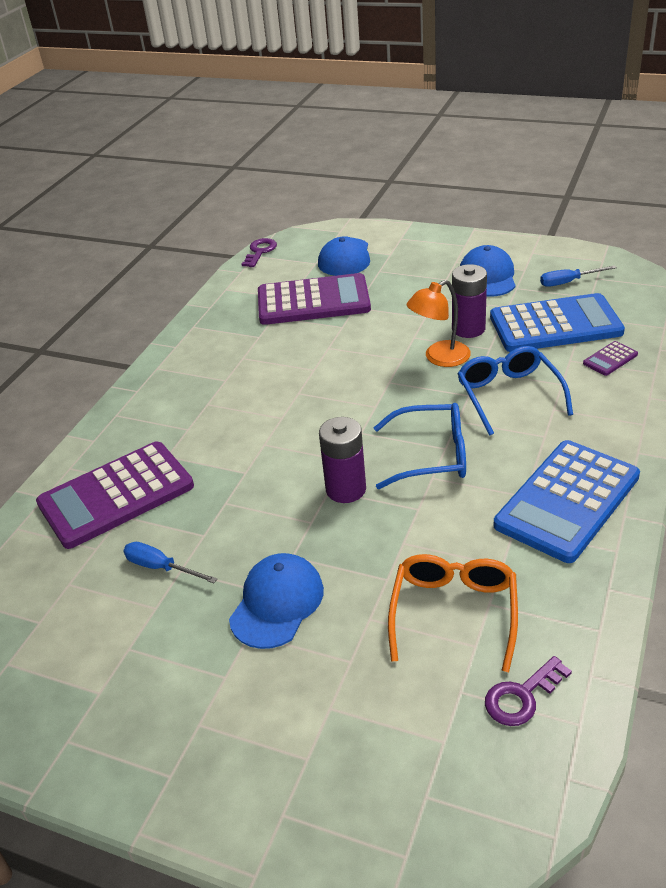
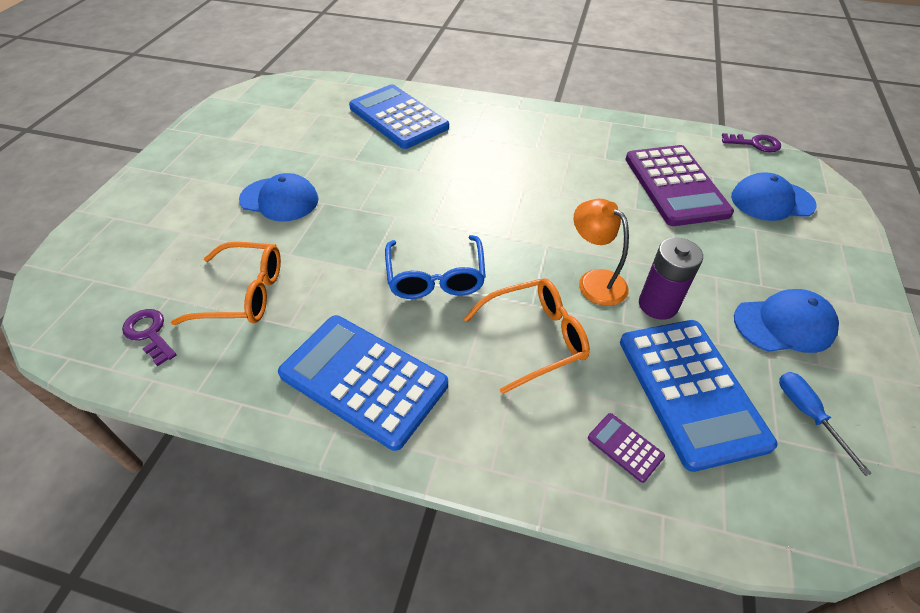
camera: 80 degrees right, 10 degrees up
purple calculator [36,441,194,549] -> blue calculator [349,84,449,149]
blue screwdriver [123,542,217,583] -> none
purple battery [319,417,366,503] -> none
blue glasses [458,346,573,436] -> orange glasses [463,278,590,394]

